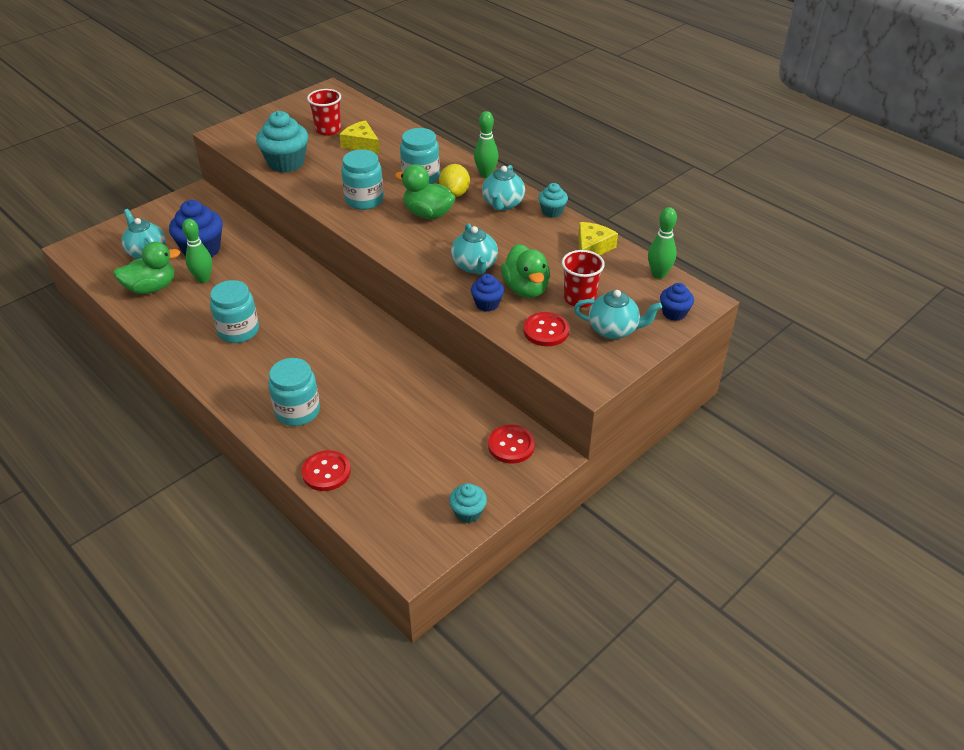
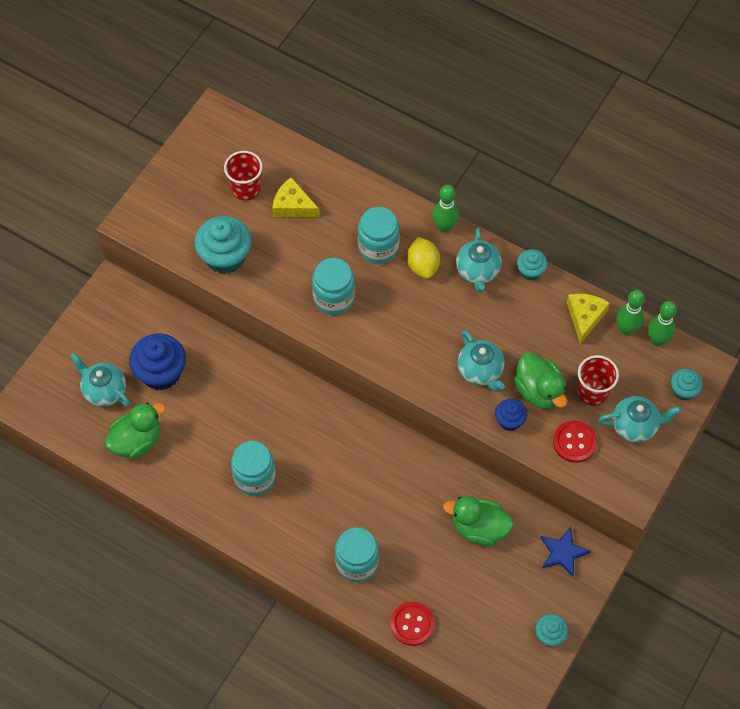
camera: 15 degrees left, 20 degrees up
green bowling pin [182,219,212,283] -> green bowling pin moved to [616,290,645,335]
green duck [395,164,456,219] -> green duck moved to [443,496,514,546]
red button [488,425,535,464] -> blue star [541,527,591,577]
blue cupcake [660,283,694,321] -> turquoise cupcake [671,368,703,401]

